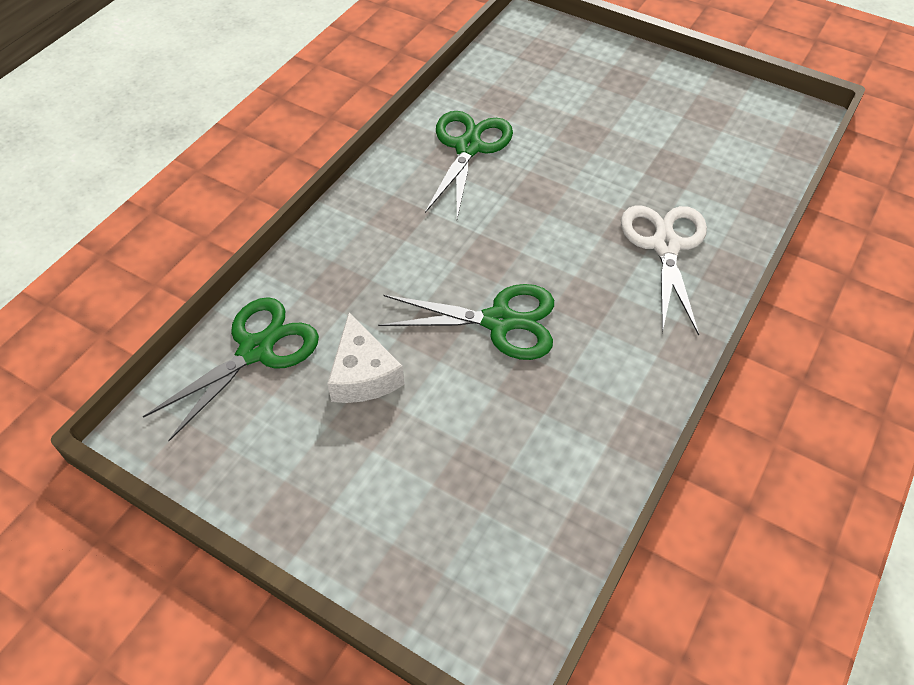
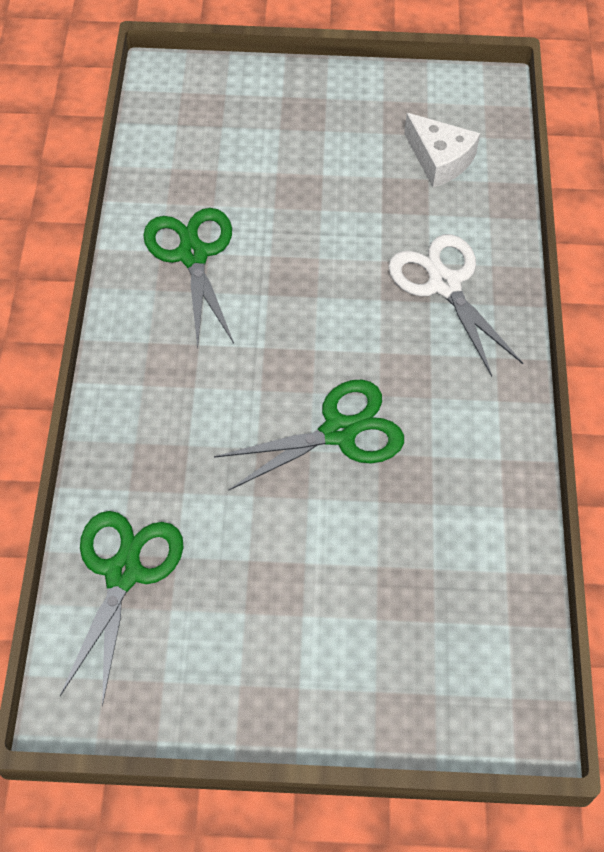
camera: 30 degrees left, 5 degrees up
white cheese [327,312,404,403] -> white cheese moved to [404,113,480,188]

